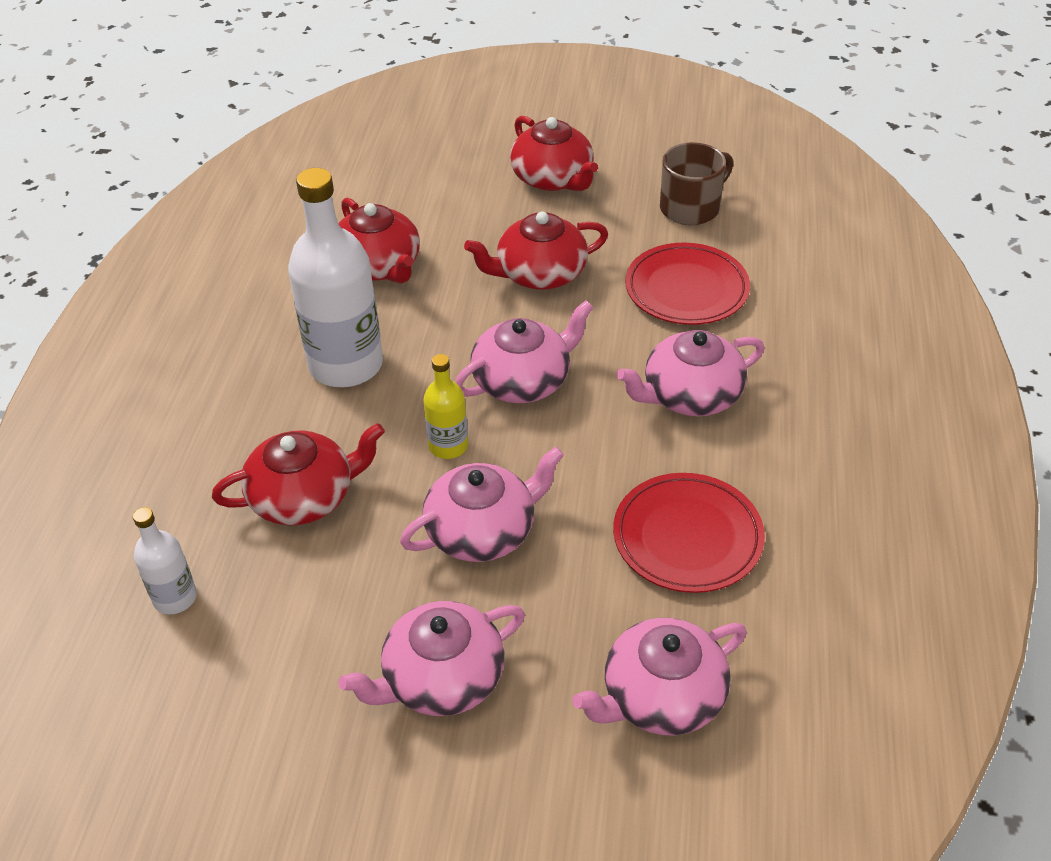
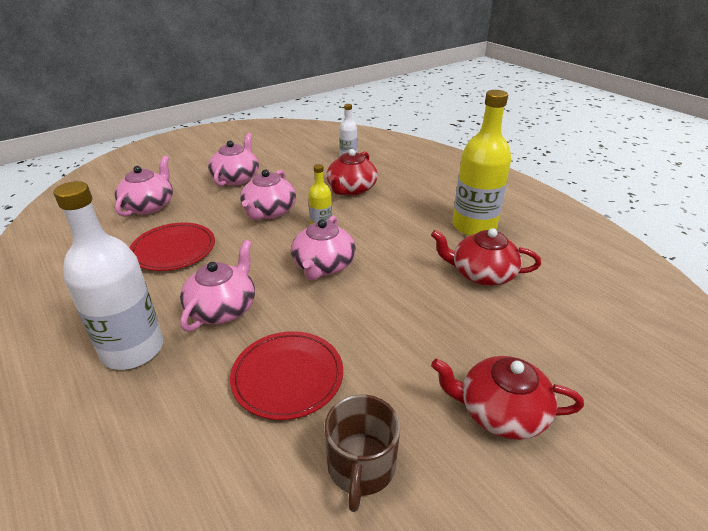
camera: 135 degrees right, 10 degrees down
white bottle [288,168,383,387] -> white bottle moved to [53,181,163,370]
red teapot [464,211,608,290] -> none
none -> yellow bottle [452,90,511,236]

